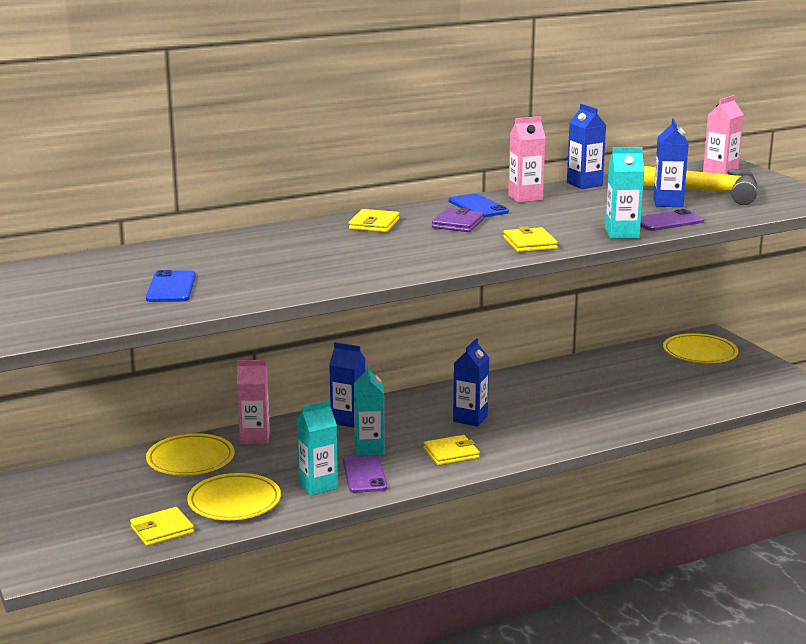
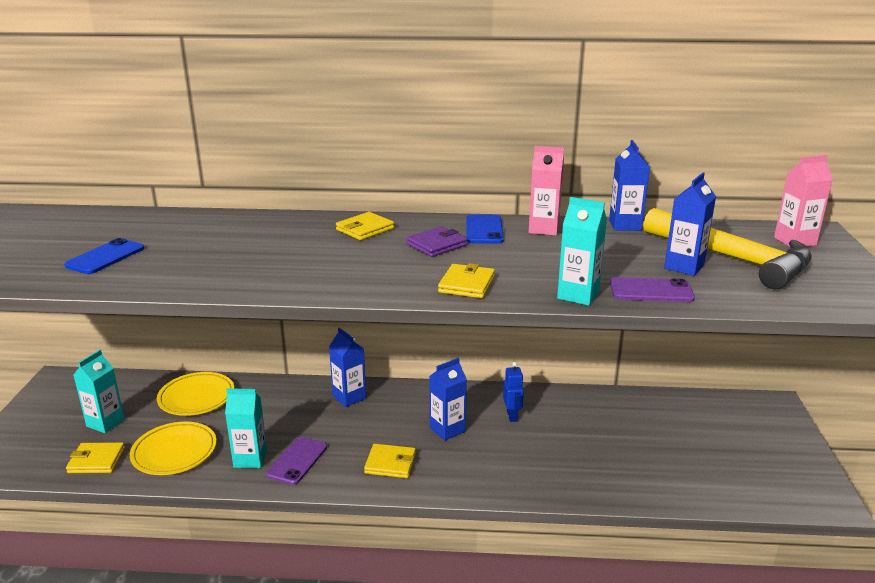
camera: 30 degrees right, 5 degrees up
pink carton [237,360,270,444] -> none
turquoise carton [354,365,384,456] -> turquoise carton moved to [74,350,125,433]
yellow plate [663,333,738,364] -> none
none -> blue robot [503,362,524,422]

